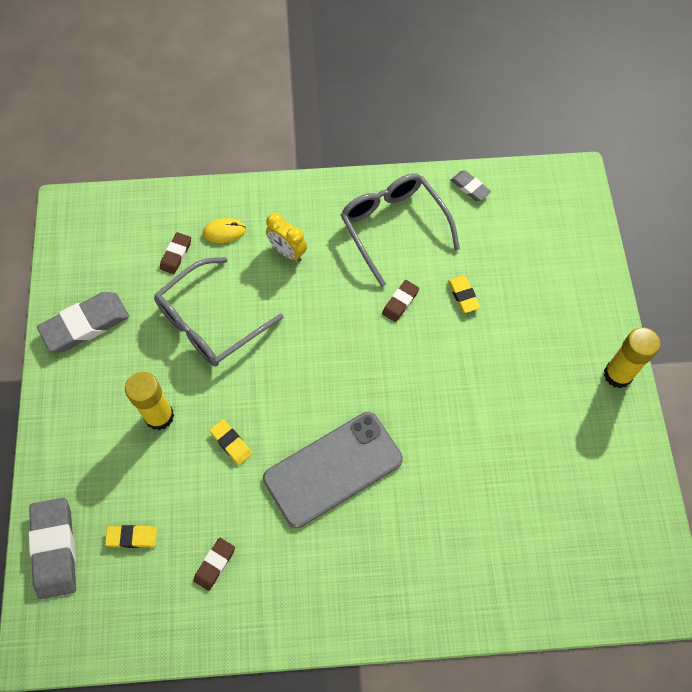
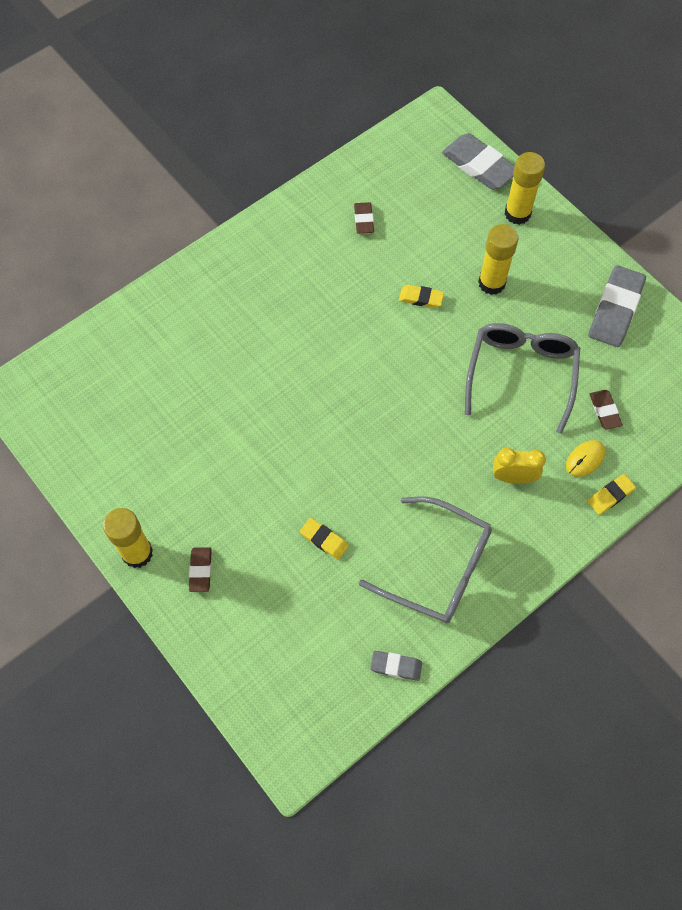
camera: 145 degrees right, 0 degrees up
yellow eraser [105,525,157,548] -> yellow eraser moved to [588,474,636,515]
grey phone [263,412,403,528] -> none
brown eraser [382,280,419,322] -> brown eraser moved to [189,547,212,592]
none -> yellow glue stick [505,152,545,225]

